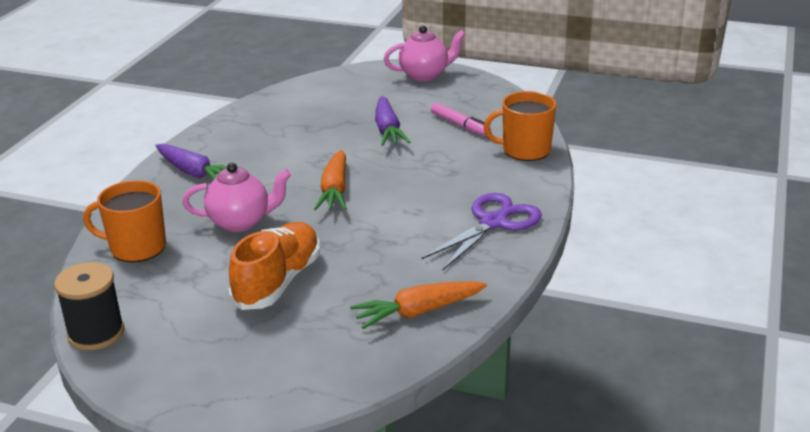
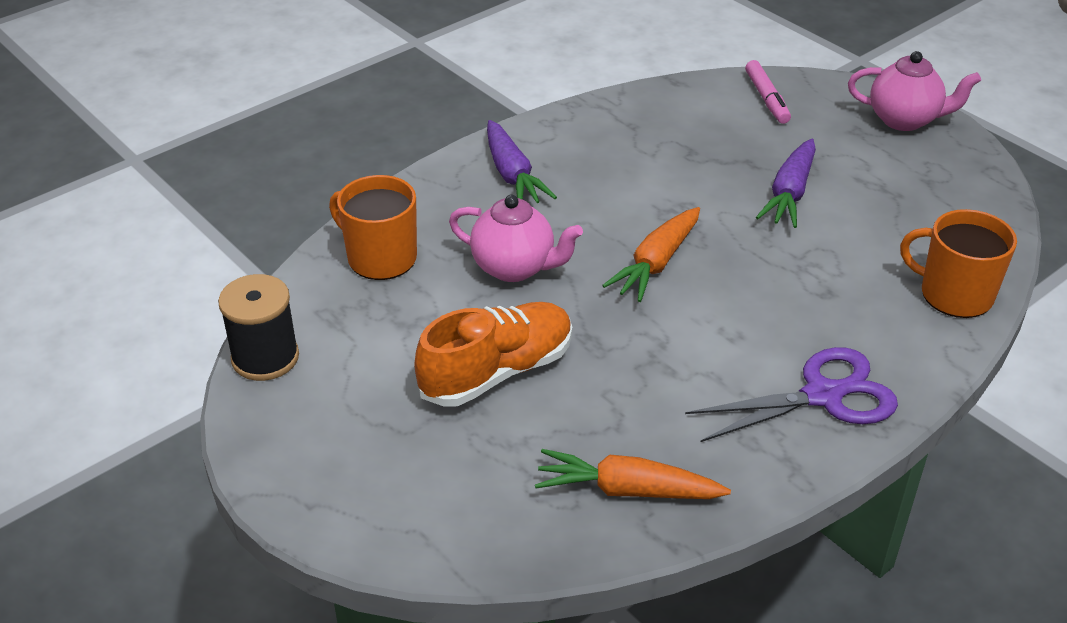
camera: 30 degrees right, 10 degrees up
pink marker [431,103,491,137] -> pink marker moved to [745,60,791,124]

